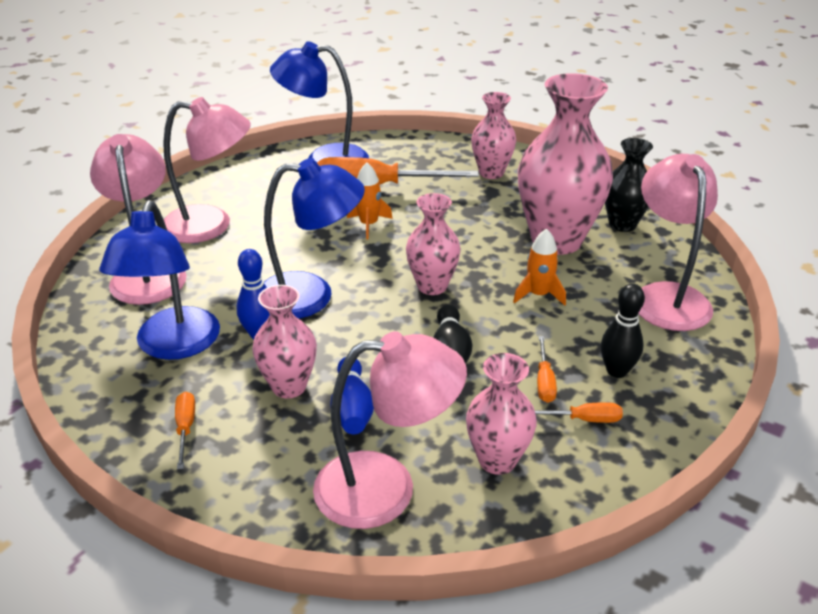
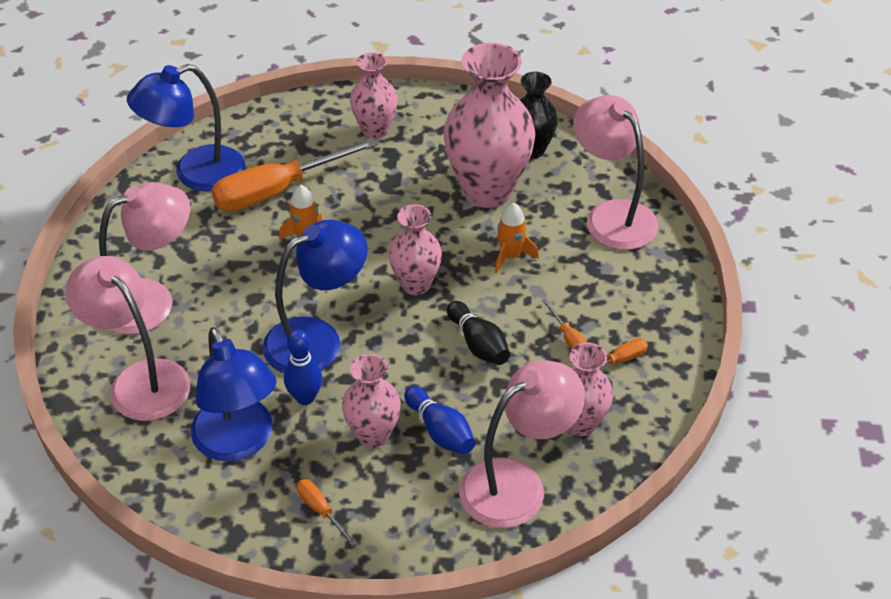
camera: 30 degrees left, 10 degrees up
black bowling pin [601,284,645,378] -> none

